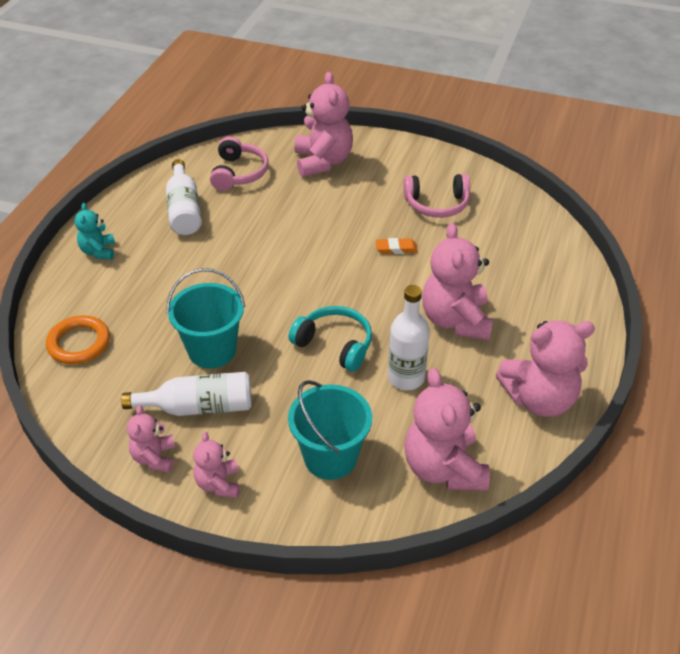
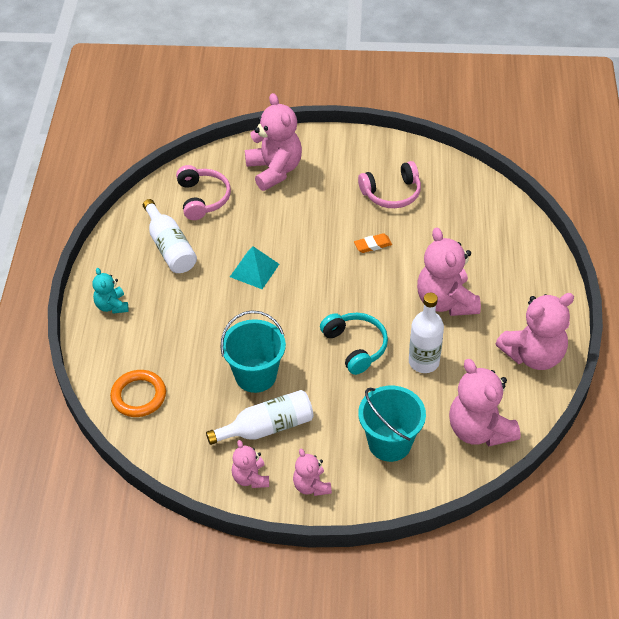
camera: 15 degrees left, 5 degrees up
turquoise headphones [288,306,372,372] -> turquoise headphones turned 45 degrees clockwise [320,313,388,375]
none -> turquoise pyramid [230,246,279,289]

